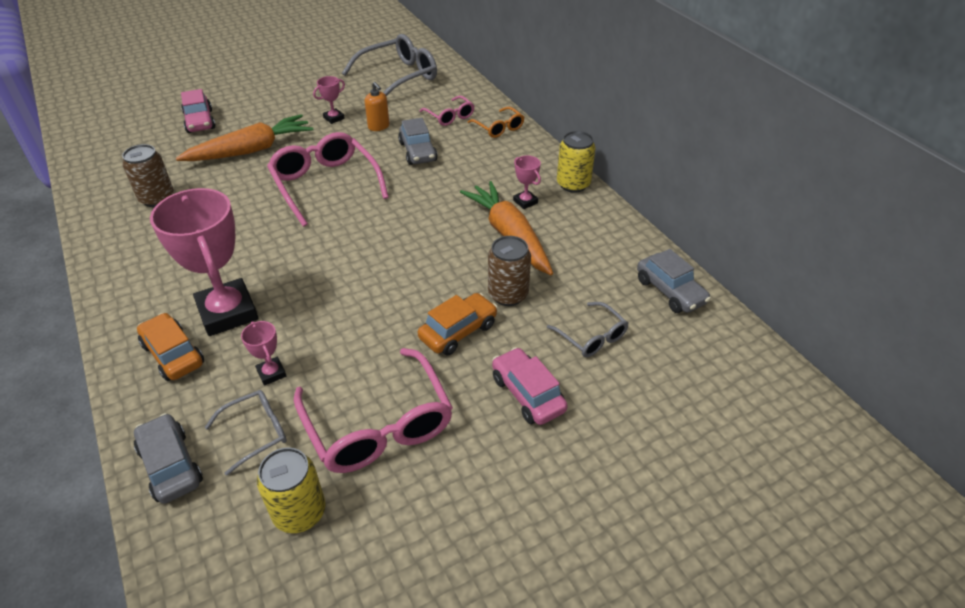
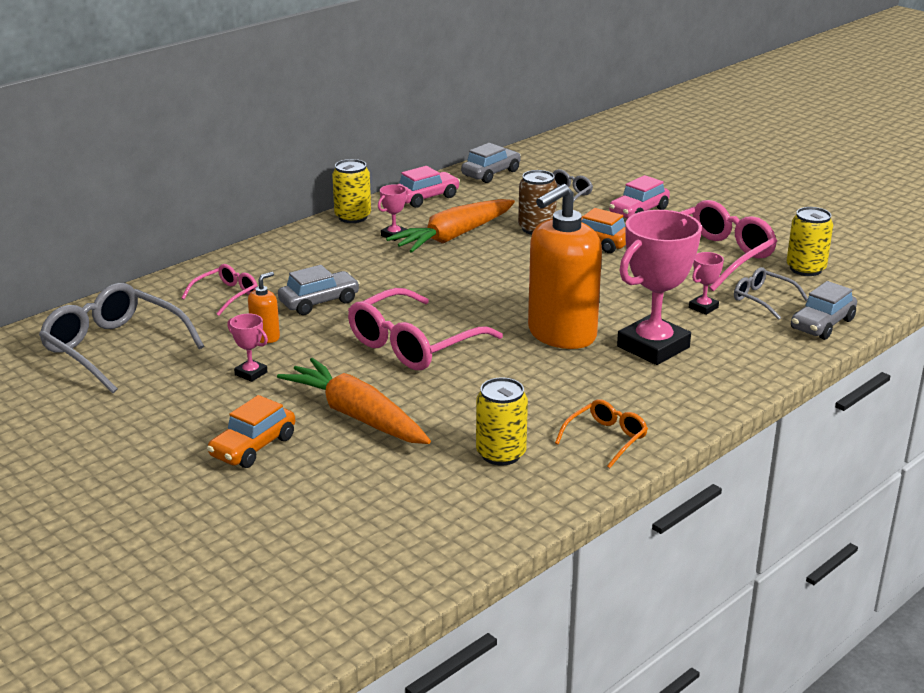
camera: 105 degrees left, 15 degrees down
brown can [122,144,174,207] -> yellow can [476,377,528,466]
orange car [137,313,204,381] -> orange car moved to [207,395,295,468]
pink car [181,89,216,133] -> pink car moved to [396,166,460,208]
orange glasses [468,107,524,138] -> orange glasses moved to [555,399,648,468]
none -> orange soap dispenser [528,184,602,349]

